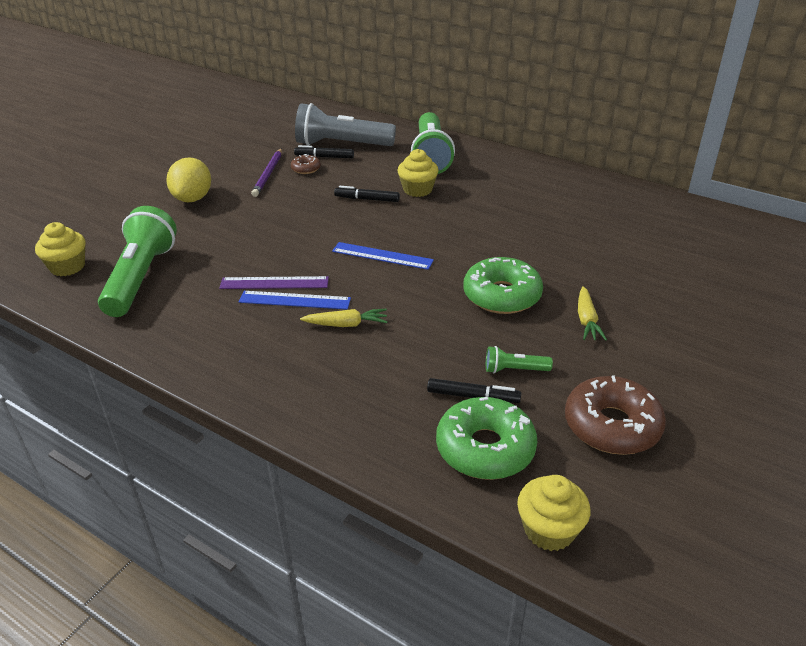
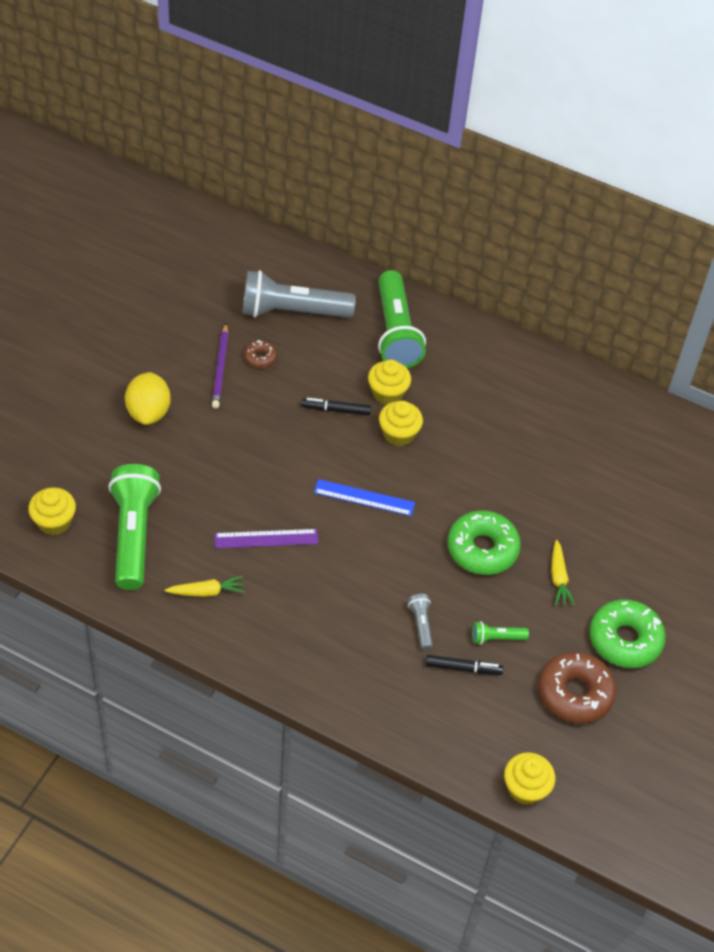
camera: 10 degrees left, 15 degrees up
blue ruler [239,291,351,310] -> none
black marker [294,145,354,158] -> none
yellow carrot [300,309,387,327] -> yellow carrot moved to [165,575,245,597]
green donut [436,397,537,480] -> green donut moved to [589,599,666,668]
none -> yellow cupcake [379,401,423,446]
none -> grey flashlight [408,594,433,650]

